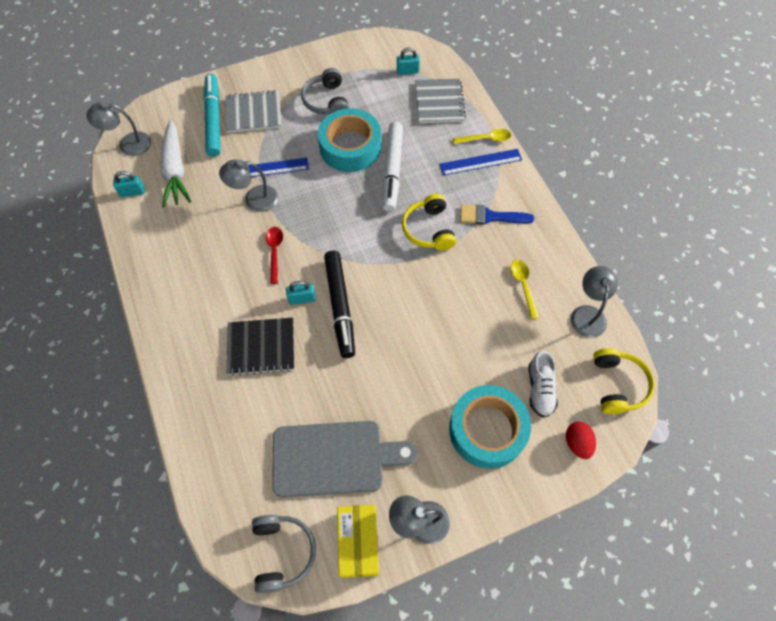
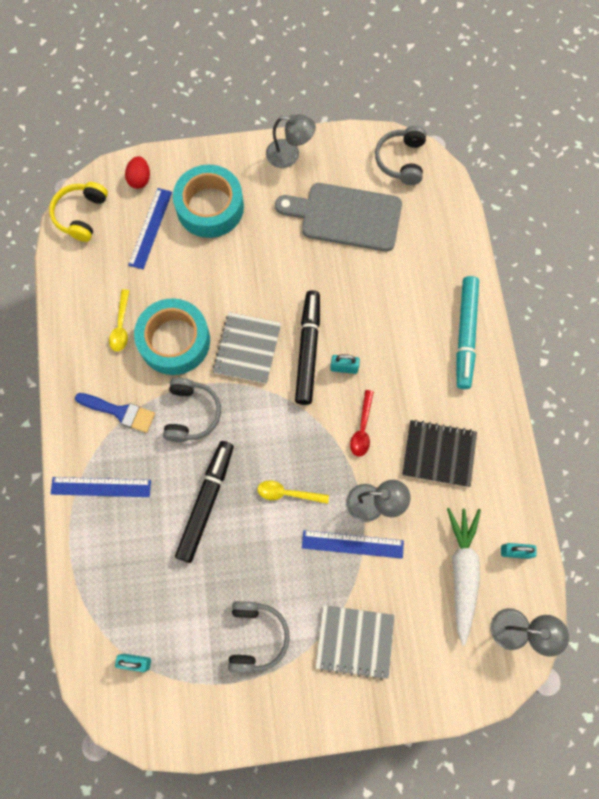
camera: 165 degrees left, 10 degrees up
turquoise marker [203,74,220,157] -> turquoise marker moved to [456,276,479,389]
black notebook [227,318,294,376] -> black notebook moved to [402,420,477,487]
turquoise tape [318,108,381,172] -> turquoise tape moved to [134,298,210,375]
yellow box [337,505,379,578] -> none
white marker [383,122,403,212] -> black marker [175,441,234,563]
yellow headphones [402,194,456,250] -> grey headphones [163,378,221,442]
grey notebook [415,78,466,123] -> grey notebook moved to [213,312,281,384]
yellow spoon [453,129,511,144] -> yellow spoon moved to [257,480,329,504]
white shoe [528,351,558,418] -> blue ruler [128,188,172,269]
grey lamp [571,266,618,338] -> none

